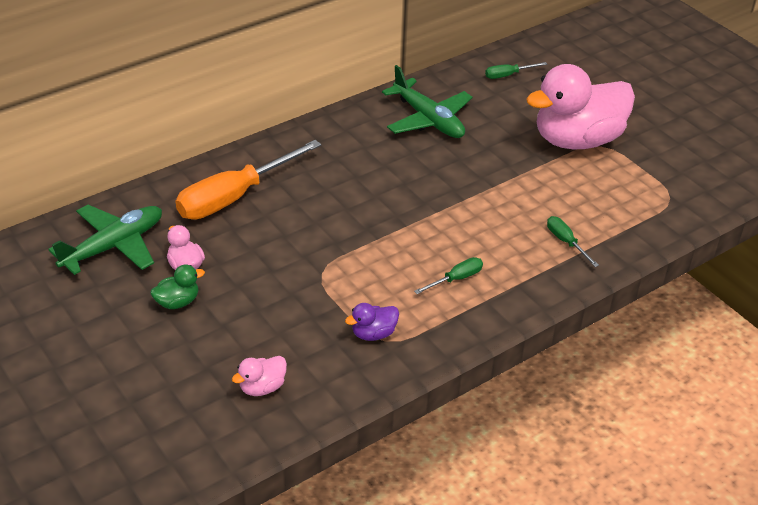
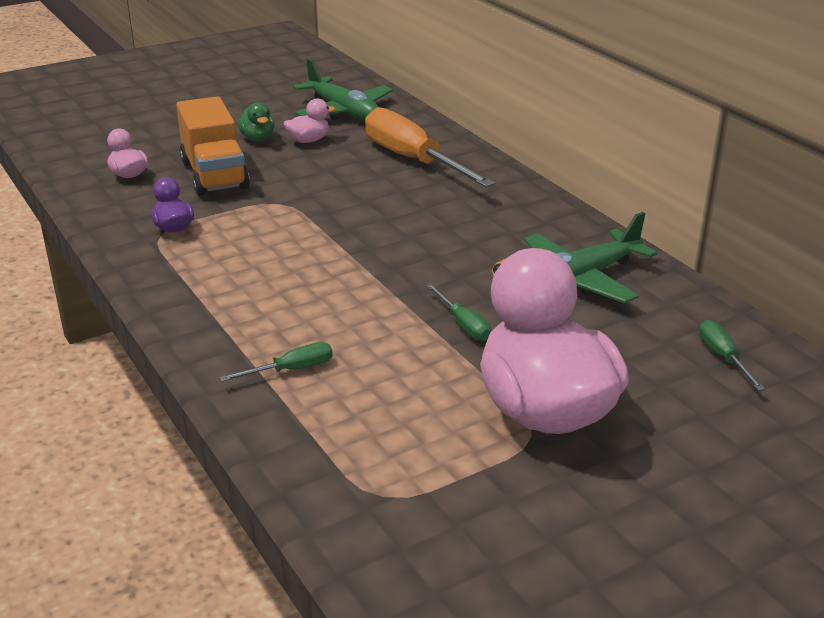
camera: 95 degrees right, 10 degrees down
green screwdriver [414,257,483,294] -> green screwdriver moved to [426,284,491,341]
none -> orange truck [176,96,250,196]

